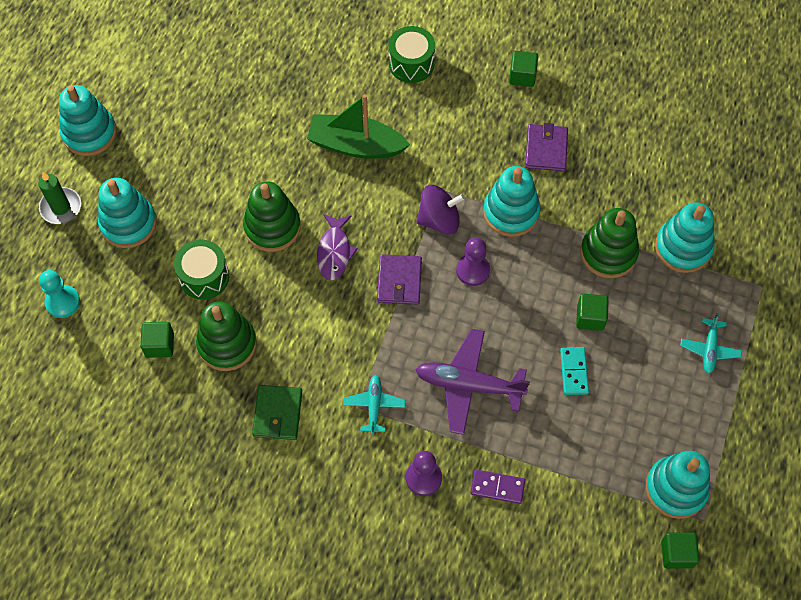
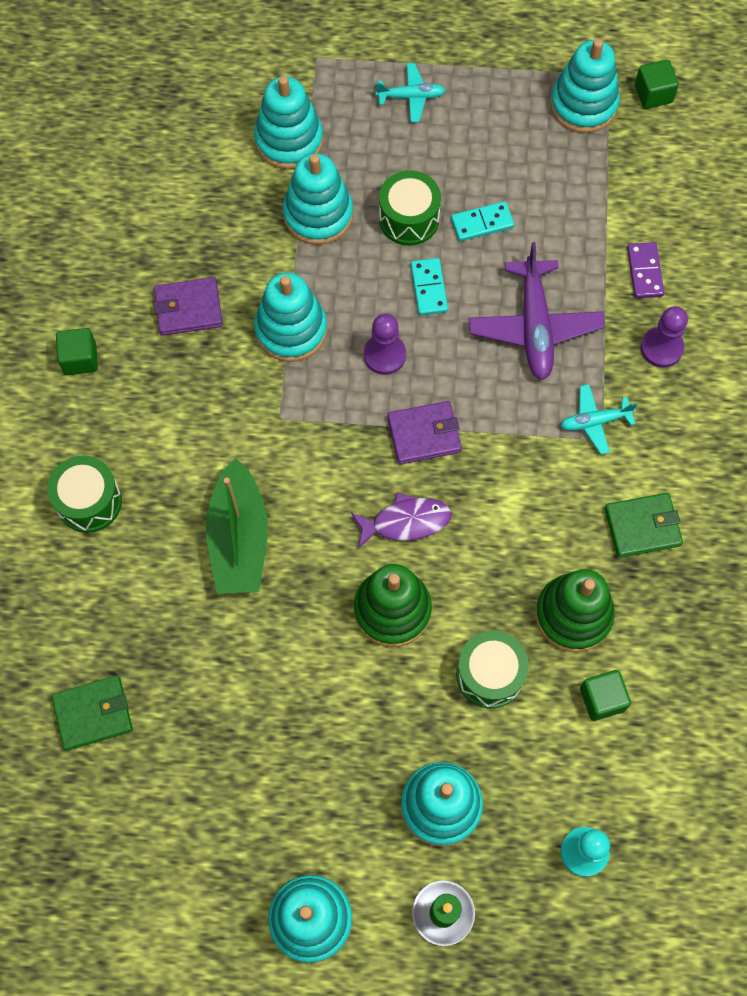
camera: 105 degrees left, 5 degrees up
purple spinning top [416,185,465,235] -> none
green cube [576,294,609,331] -> green drum [379,170,441,246]
green stacking toy [580,208,639,278] -> turquoise stacking toy [283,153,353,245]
none -> green wallet [51,675,133,751]
none -> turquoise domino [411,258,448,315]

